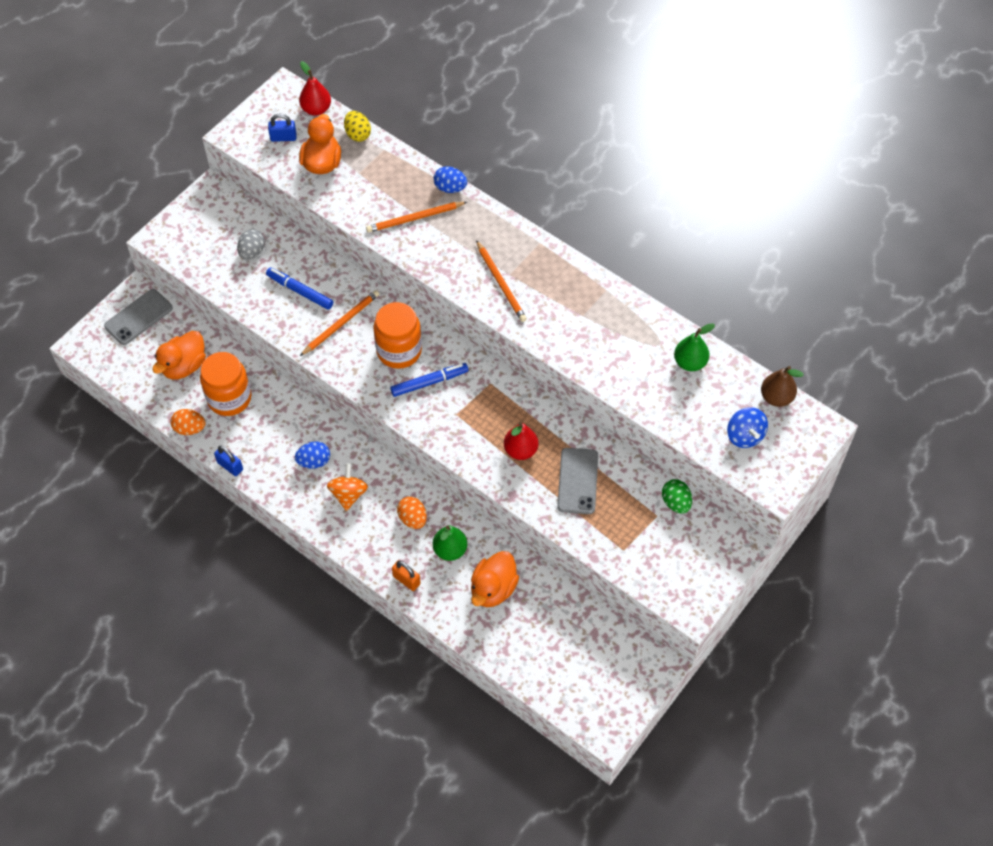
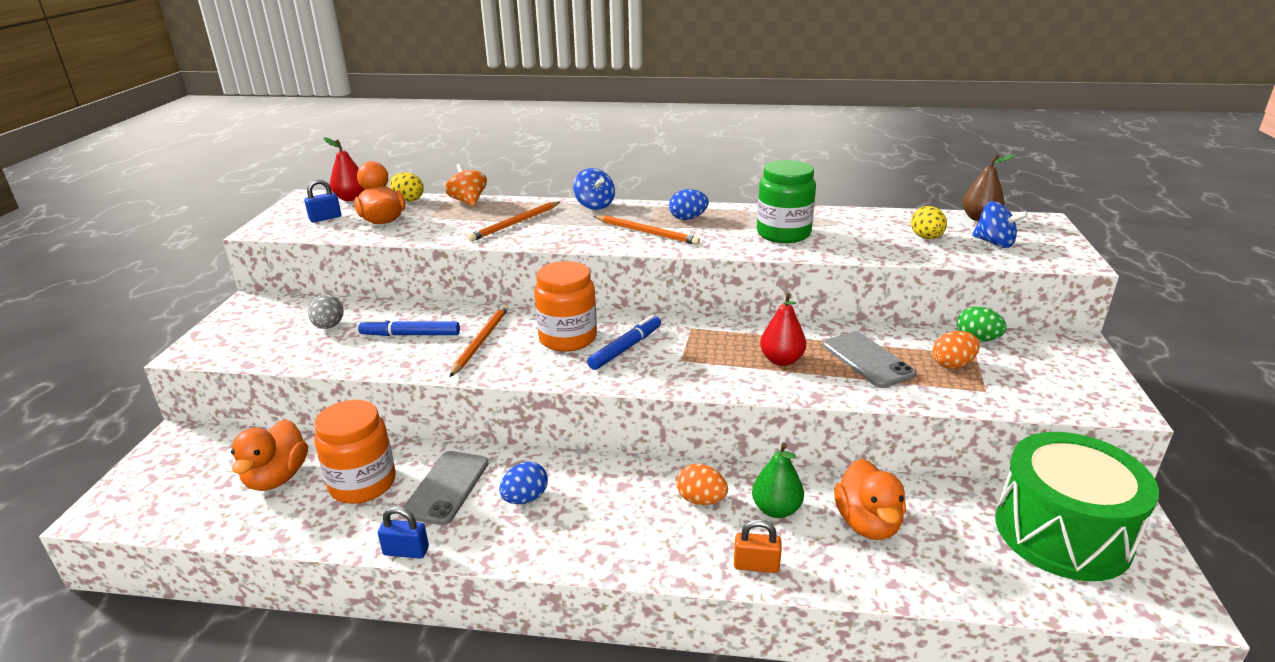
camera: 30 degrees left, 30 degrees down
grey phone [104,289,173,345] -> grey phone moved to [403,451,489,525]
orange egg [170,409,206,435] -> orange egg moved to [932,331,980,369]
orange spinning top [327,463,368,511] -> orange spinning top moved to [445,164,487,207]
blue egg [434,166,467,193] -> blue egg moved to [669,189,709,220]
green pear [674,323,715,371] -> none
none -> blue spinning top [573,168,615,210]
none -> green jar [757,160,816,243]
none -> yellow egg [911,206,947,239]
none -> green drum [996,432,1159,581]

